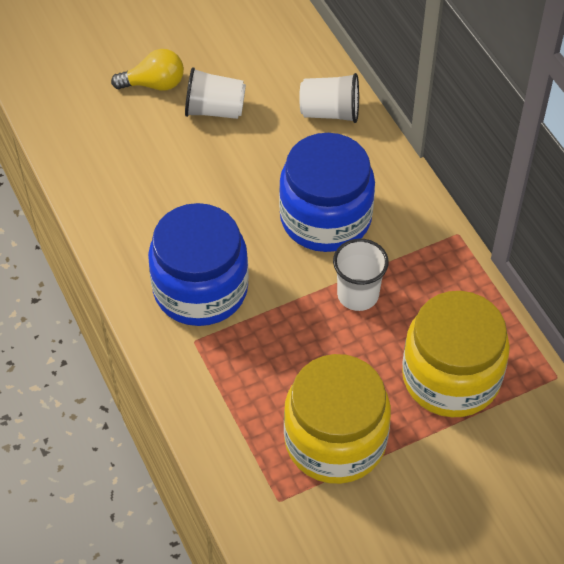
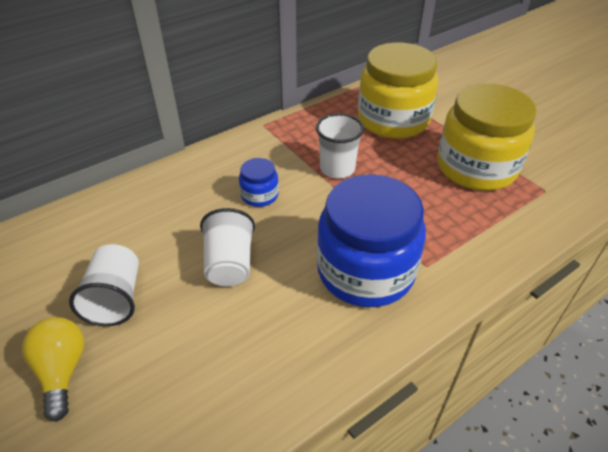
camera: 100 degrees left, 10 degrees down
blue jar [279,133,375,252] -> blue jar [239,158,279,207], size x0.44
white cup [299,73,359,123] -> white cup moved to [200,208,255,286]

